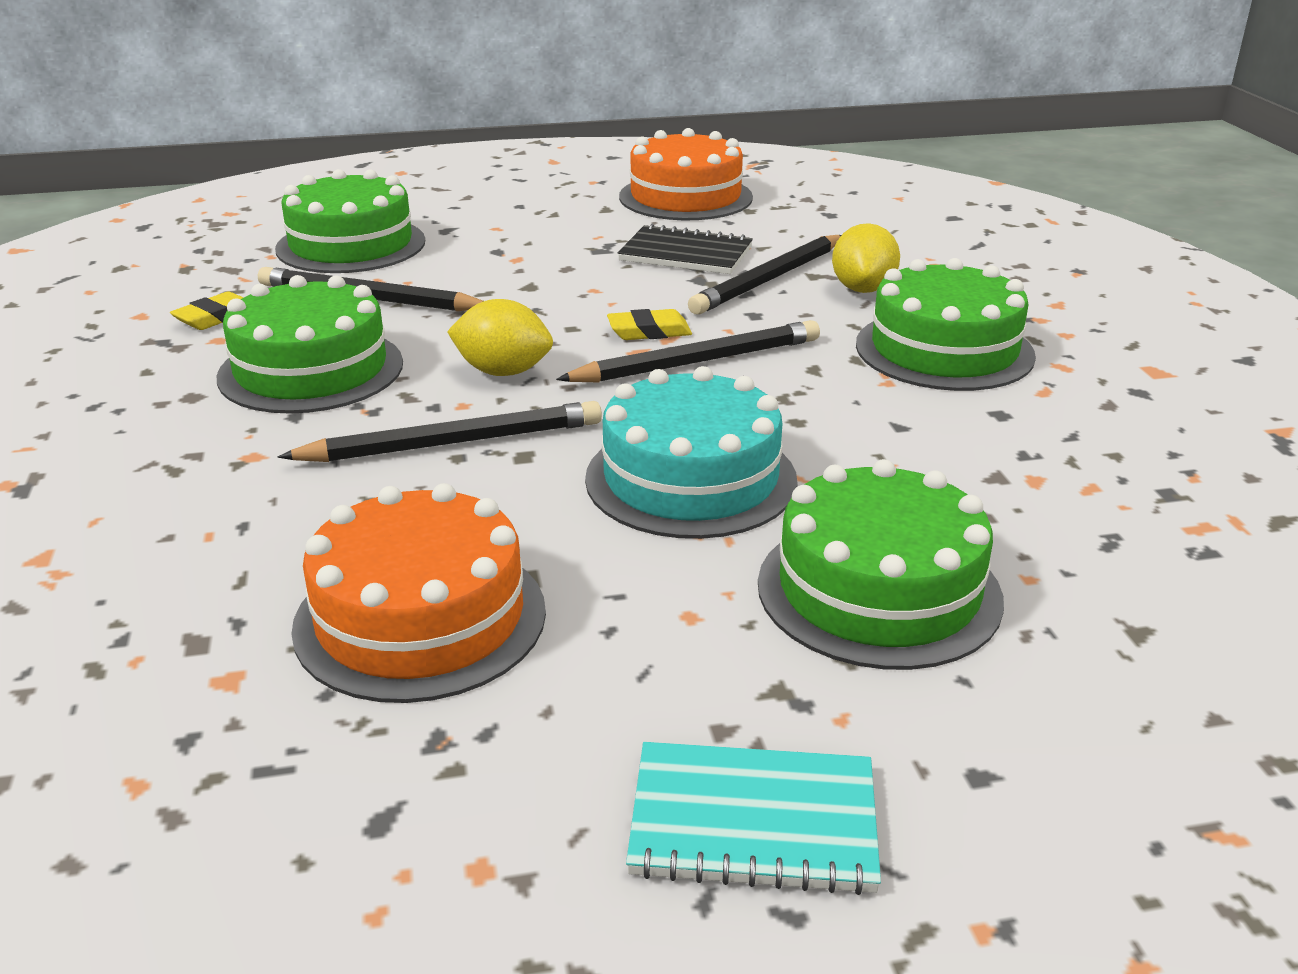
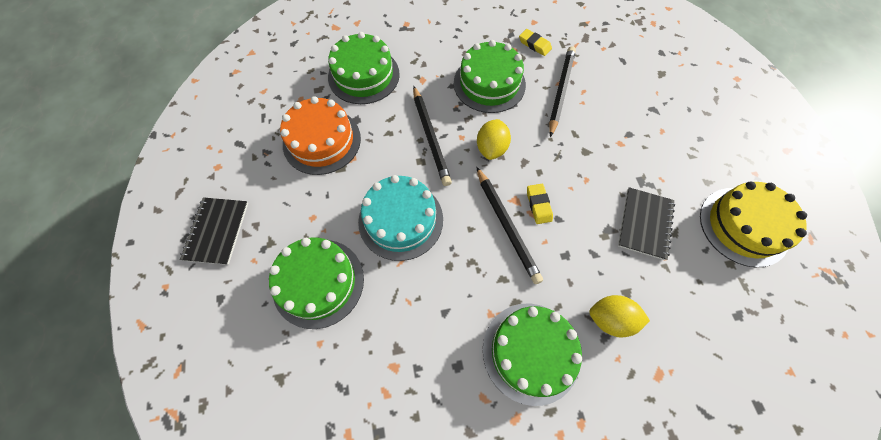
camera: 90 degrees right, 35 degrees up
green cake [275,169,425,273] -> green cake moved to [328,32,400,104]
orange cake [619,128,753,220] -> yellow cake [700,182,807,267]
turquoise notebook [626,742,881,895] -> black notebook [180,197,248,265]
black pencil [688,235,841,314] -> none

